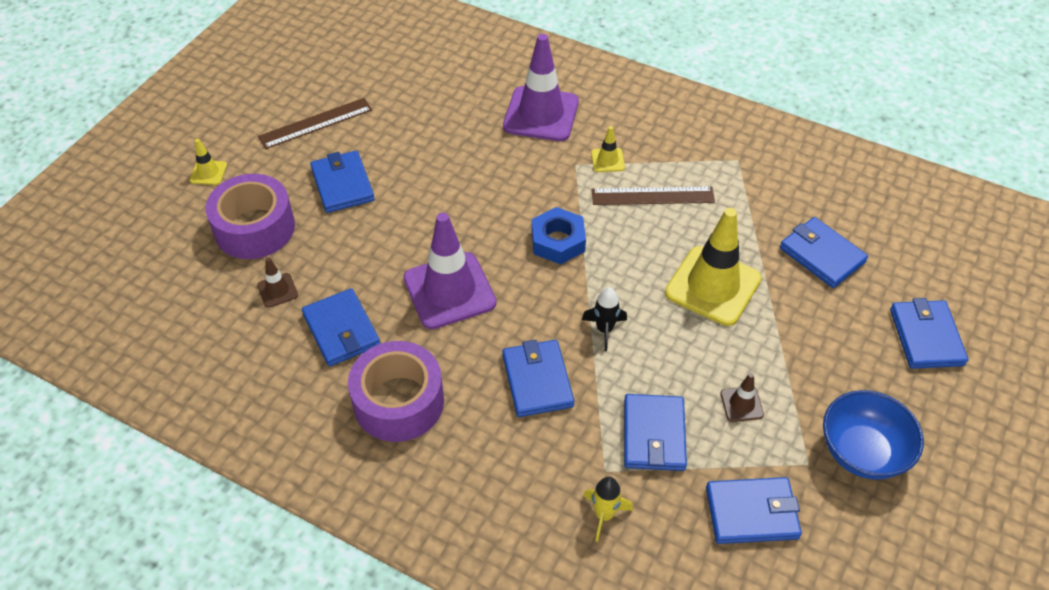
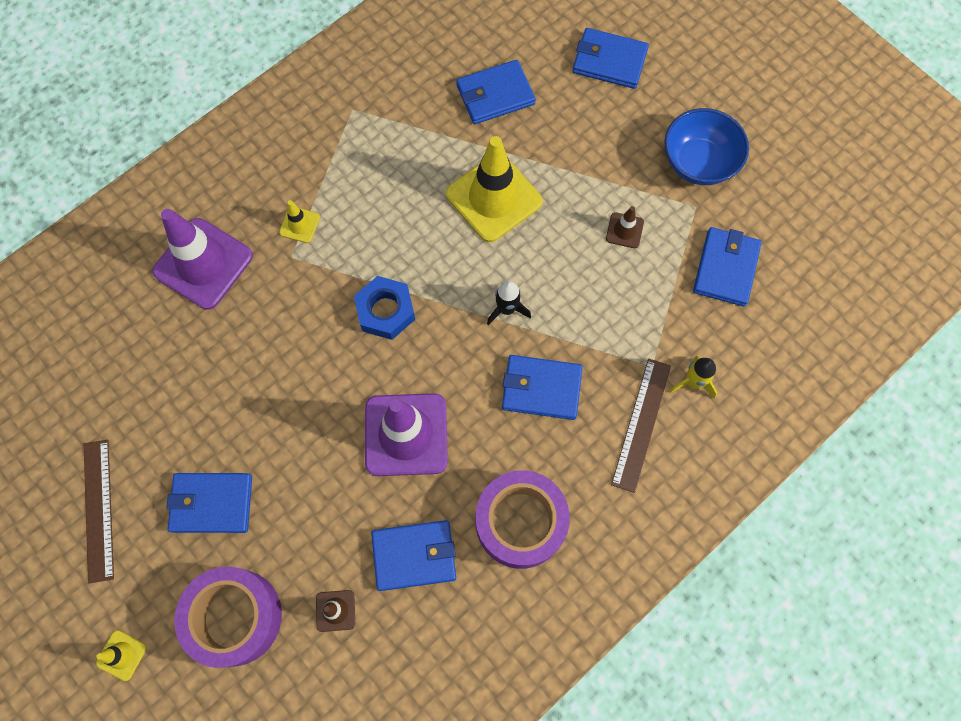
camera: 70 degrees left, 20 degrees up
brown ruler [592,186,715,205] -> brown ruler moved to [611,359,671,493]
blue wallet [624,394,687,471] -> none

